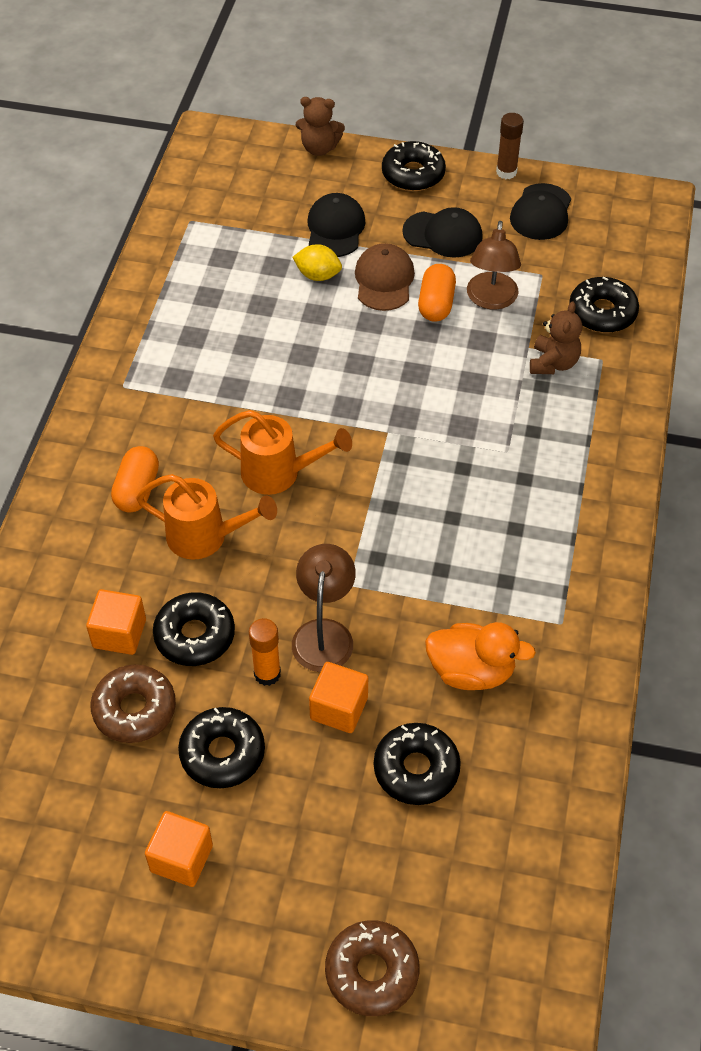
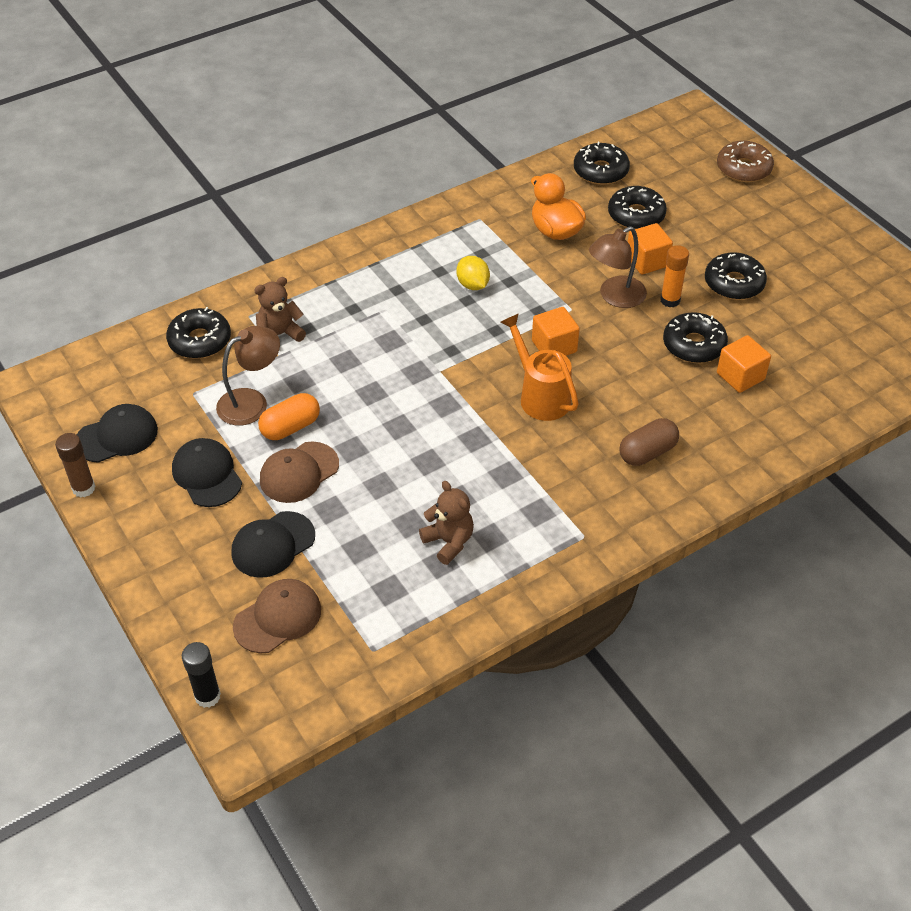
camera: 135 degrees left, 5 degrees down
brown donut [91,664,176,743] -> none
orange capsule [111,446,159,513] -> brown capsule [619,418,679,466]
orange watering can [136,474,277,560] -> none
orange cube [145,811,213,887] -> orange cube moved to [532,307,580,356]
yellow lemon [293,244,342,281] -> yellow lemon moved to [456,256,490,290]
brown teddy bear [296,97,345,156] -> brown teddy bear moved to [419,481,474,565]
black donut [382,141,446,191] -> black donut moved to [574,142,630,185]
none -> black glue stick [182,642,221,708]
none -> brown cap [233,579,321,653]

